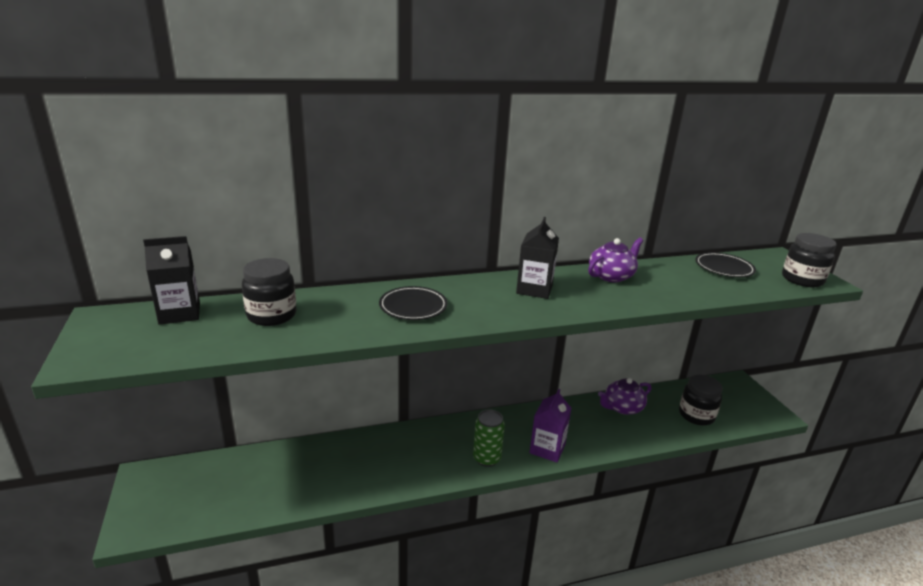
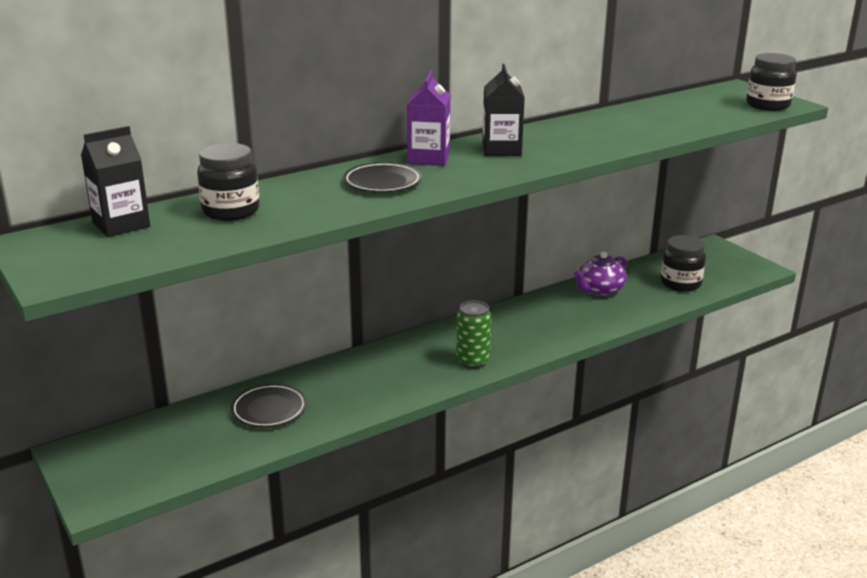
camera: 15 degrees left, 0 degrees up
purple carton [529,389,571,462] -> purple carton moved to [407,71,450,166]
purple teapot [588,238,643,282] -> none
black plate [695,252,756,277] -> black plate moved to [231,384,307,427]

